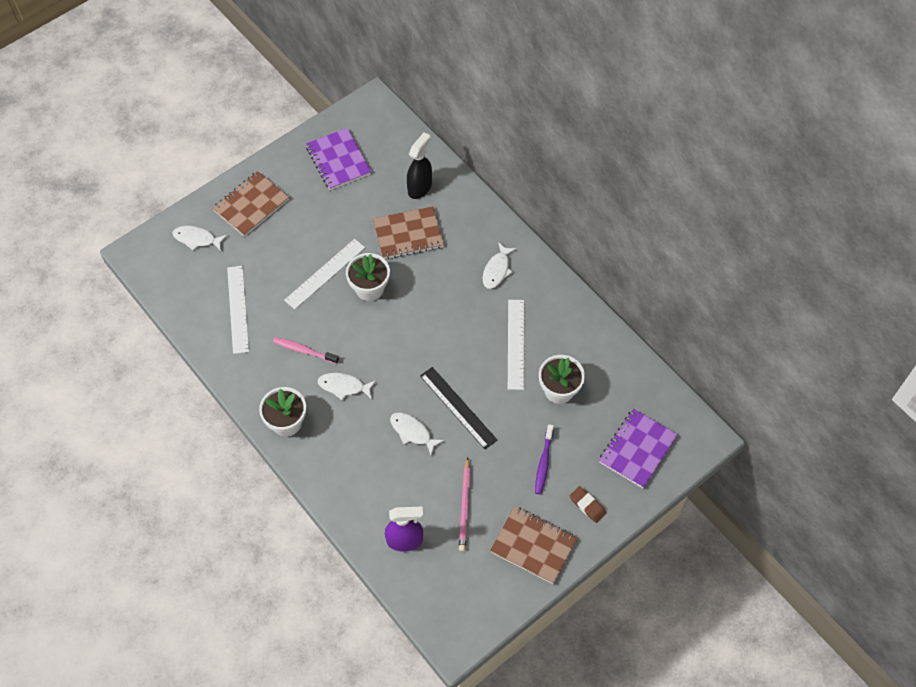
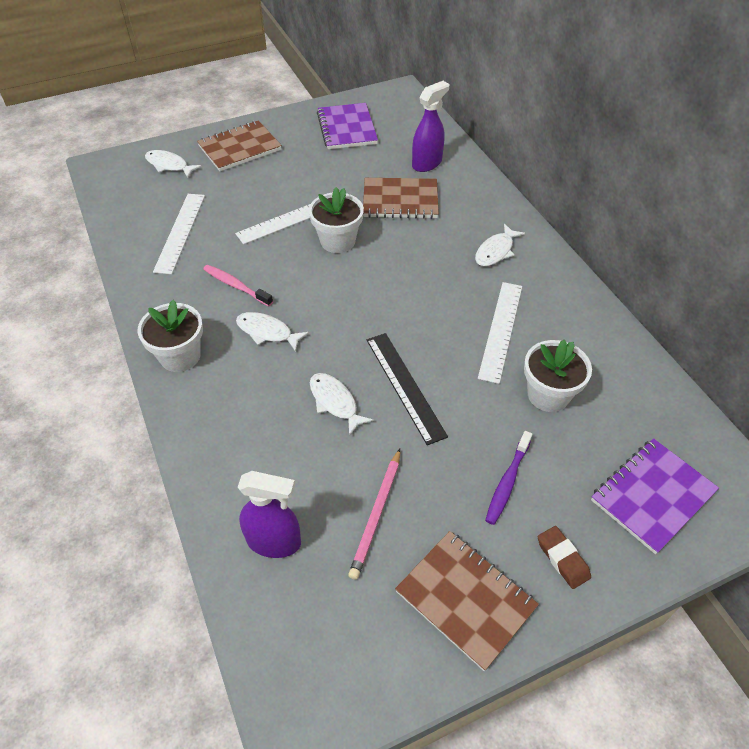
camera: 15 degrees right, 10 degrees down
black spray bottle [407,132,432,199] -> purple spray bottle [412,81,449,172]

